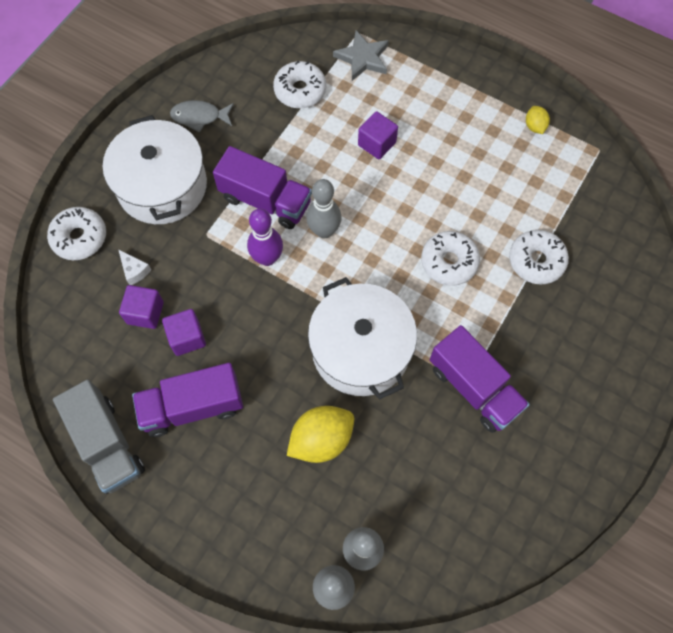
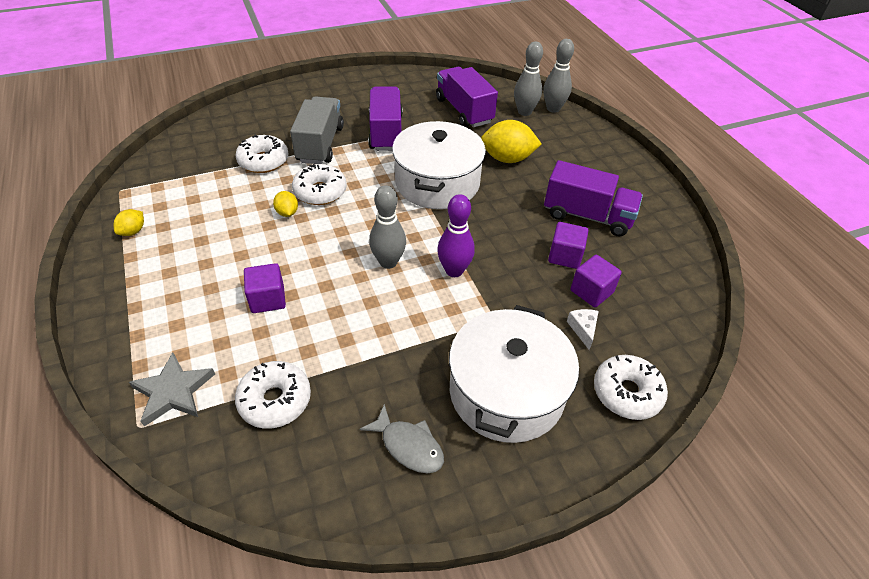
camera: 145 degrees left, 20 degrees down
grey truck [53,379,145,494] -> grey truck moved to [290,96,344,164]
purple truck [213,146,312,229] -> purple truck moved to [436,67,498,127]
none -> yellow lemon [273,191,298,217]

